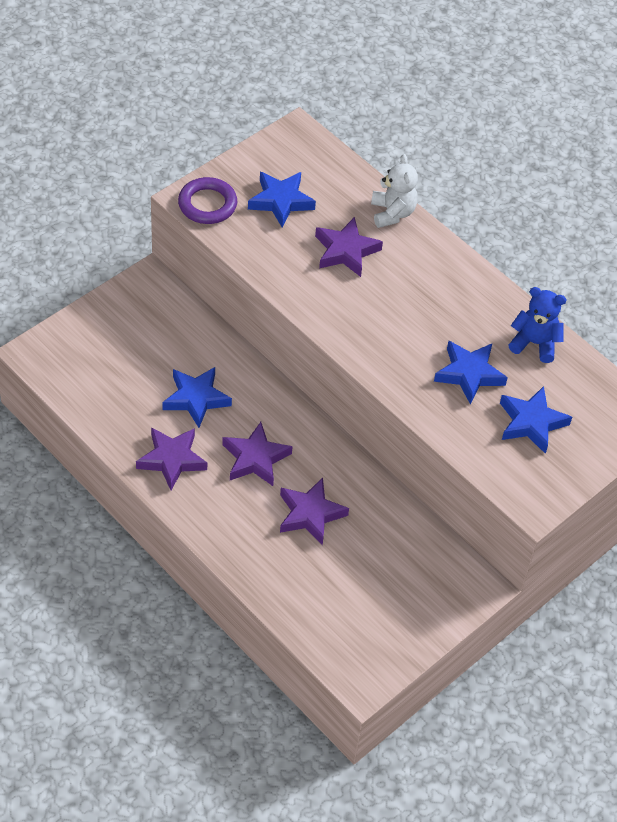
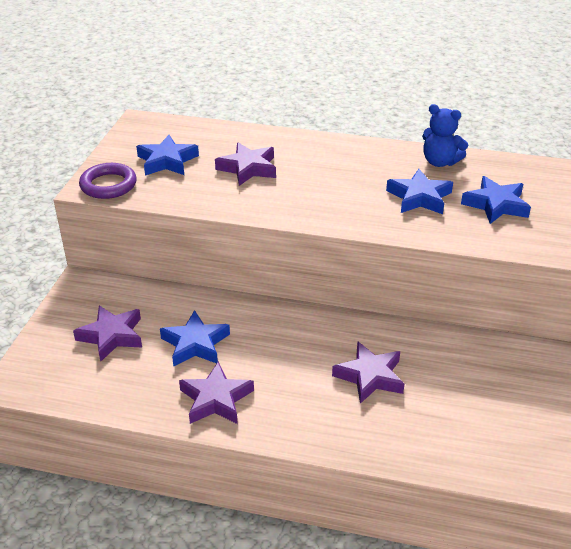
camera: 30 degrees left, 15 degrees down
purple star [222,422,293,486] -> purple star moved to [73,305,142,362]
white teddy bear [371,154,418,228] -> none
blue teddy bear [508,287,567,363] -> blue teddy bear turned 135 degrees counterclockwise [422,104,468,167]

